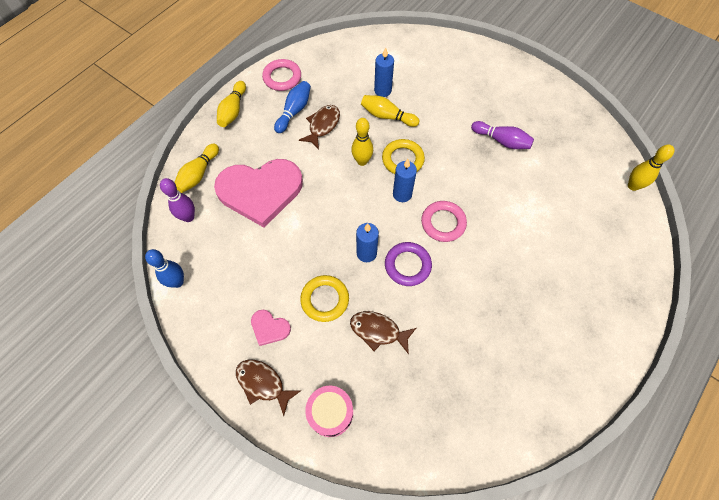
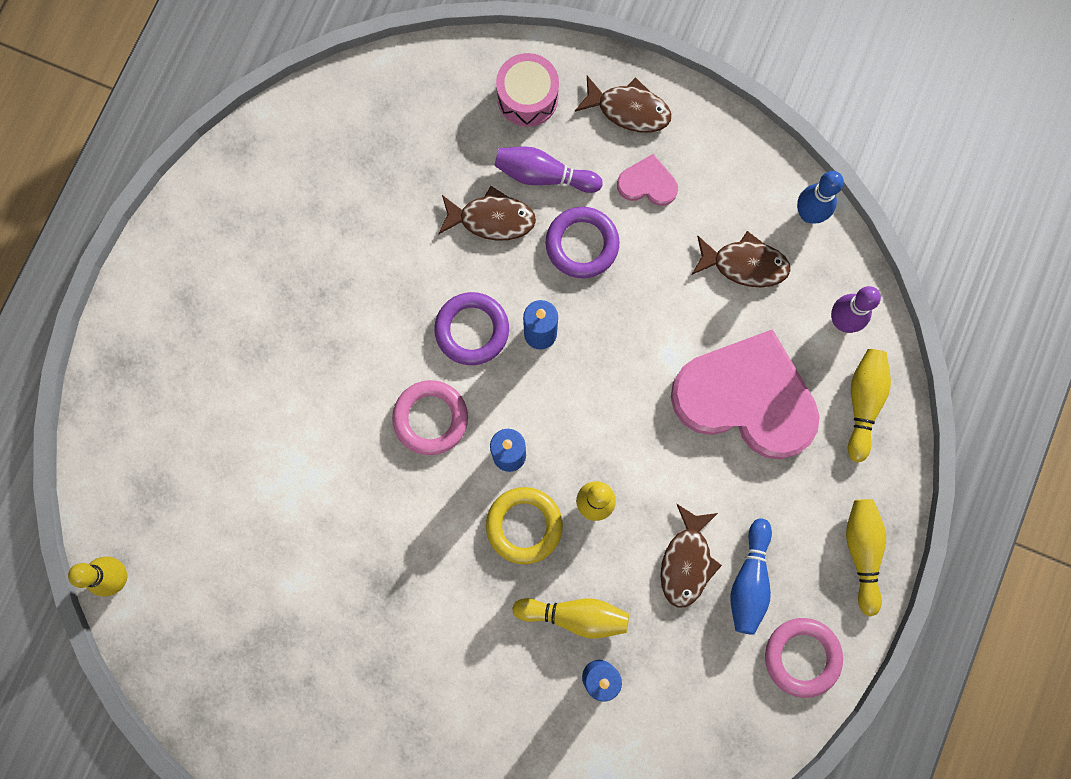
camera: 165 degrees right, 15 degrees up
pink heart [214,159,303,228] -> pink heart turned 45 degrees clockwise [671,329,820,459]
yellow ring [300,275,349,322] -> purple ring [546,207,619,278]
purple bowling pin [471,121,534,149] -> purple bowling pin moved to [494,146,603,193]
none -> brown fish [692,231,791,288]

